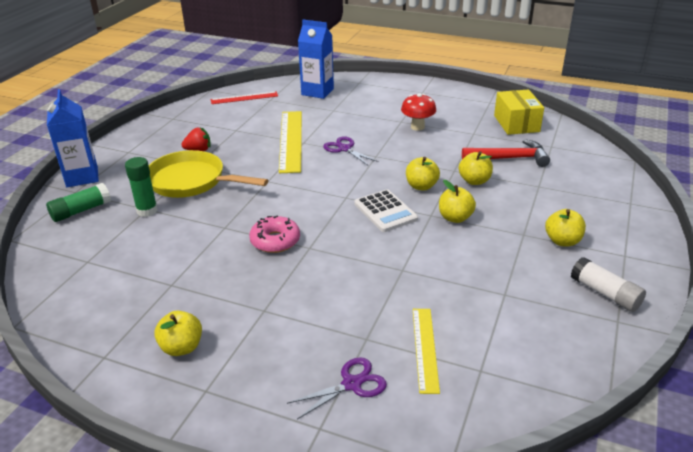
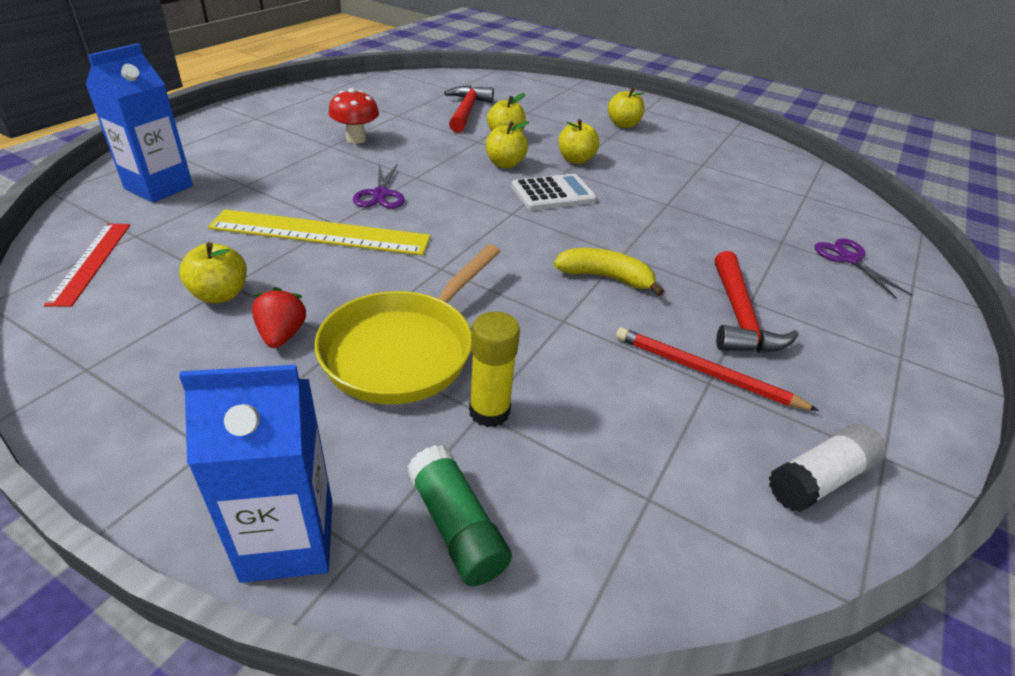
camera: 85 degrees left, 5 degrees up
green glue stick [125,157,158,217] -> yellow glue stick [469,312,520,427]
yellow apple [154,311,202,356] -> yellow apple moved to [179,242,247,303]
pink donut [249,216,300,253] -> yellow banana [554,248,664,296]
purple scissors [323,136,379,166] -> purple scissors turned 60 degrees counterclockwise [353,164,405,209]
yellow ruler [413,309,440,394] -> none
yellow box [494,89,544,135] -> none
white glue stick [571,257,646,312] -> white glue stick moved to [769,424,886,512]
none -> red pencil [616,327,819,411]
none -> red hammer [715,251,798,353]

